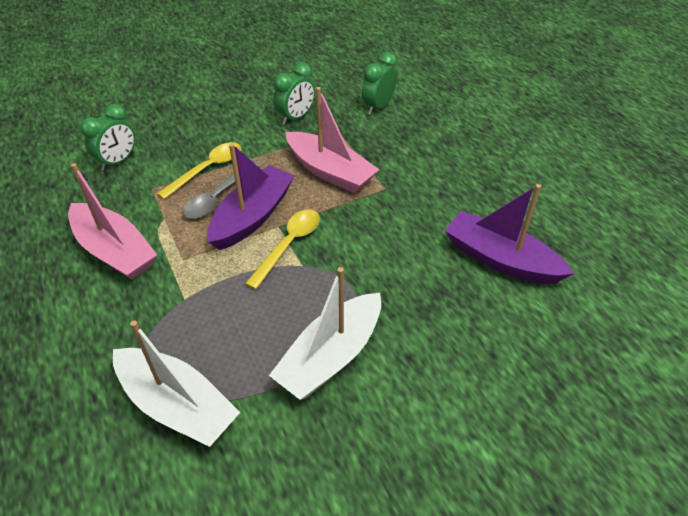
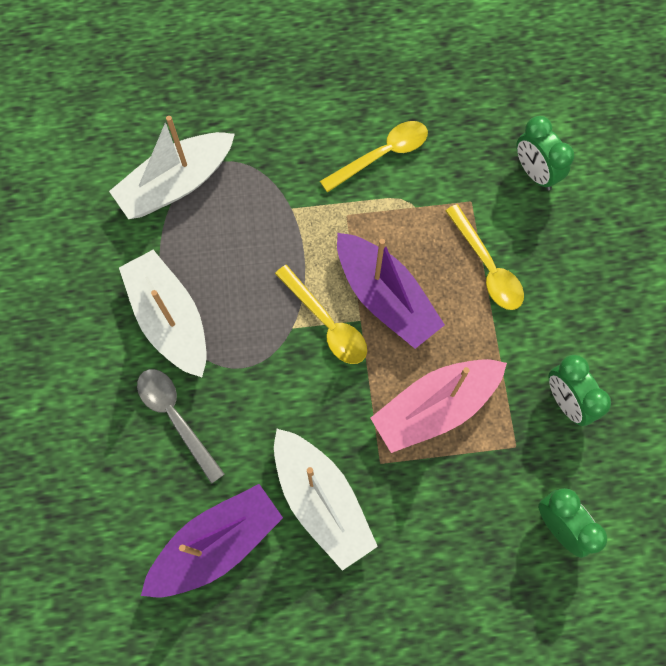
camera: 110 degrees right, 25 degrees up
pink boat [68,163,157,280] -> yellow spoon [320,121,428,192]
grey spoon [183,160,261,219] -> grey spoon moved to [137,369,224,484]
none -> white boat [274,429,378,571]

